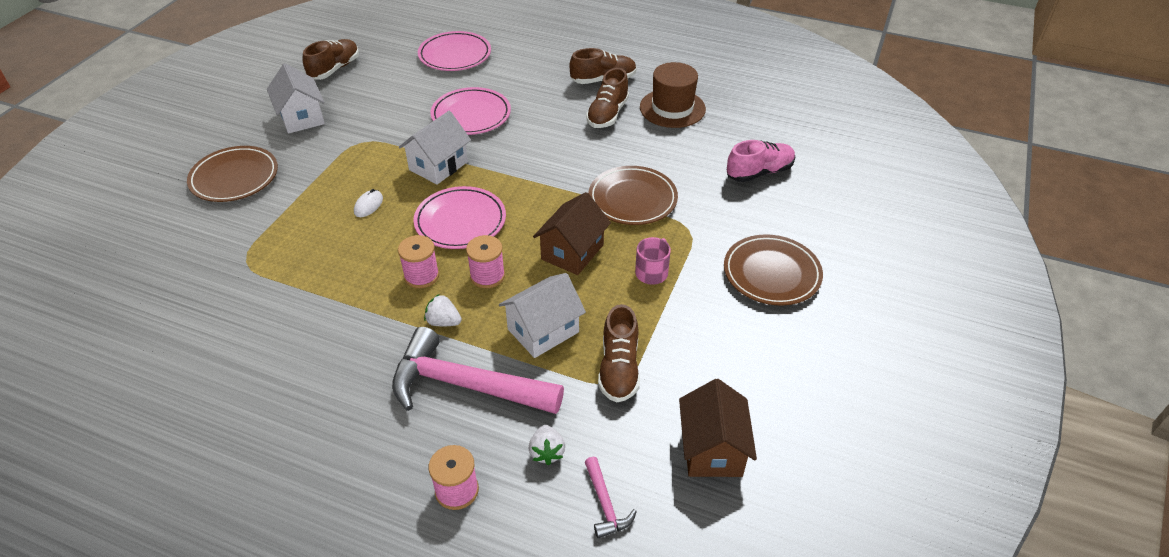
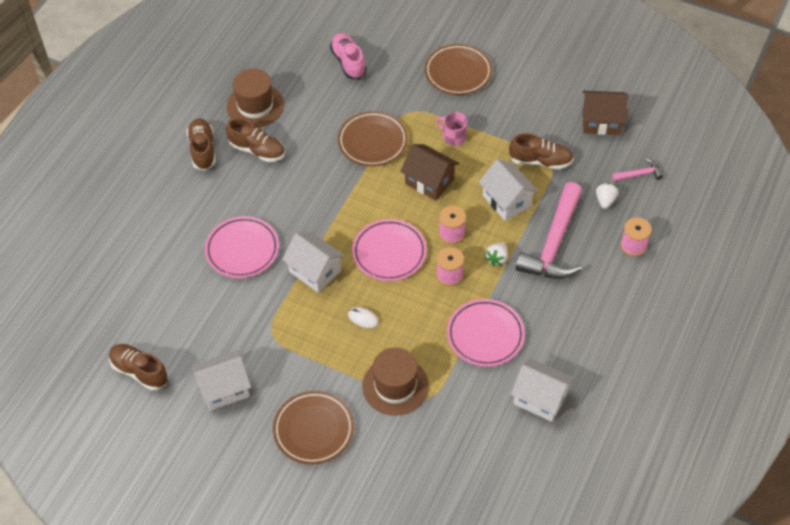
camera: 85 degrees left, 10 degrees up
pink plate [418,31,491,71] -> pink plate moved to [447,299,525,367]
white strawberry [529,425,565,466] -> white strawberry turned 75 degrees counterclockwise [596,183,618,209]
none -> brown hat [362,347,429,416]
none -> white house [511,358,574,422]

